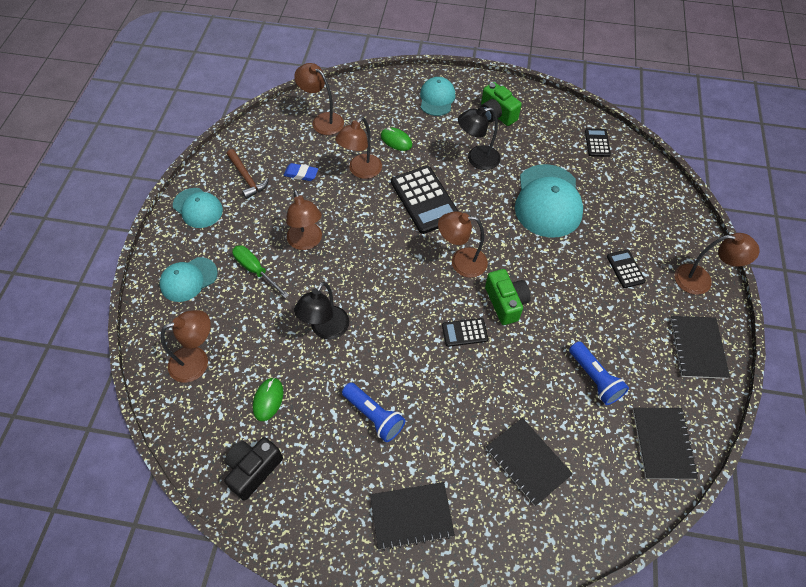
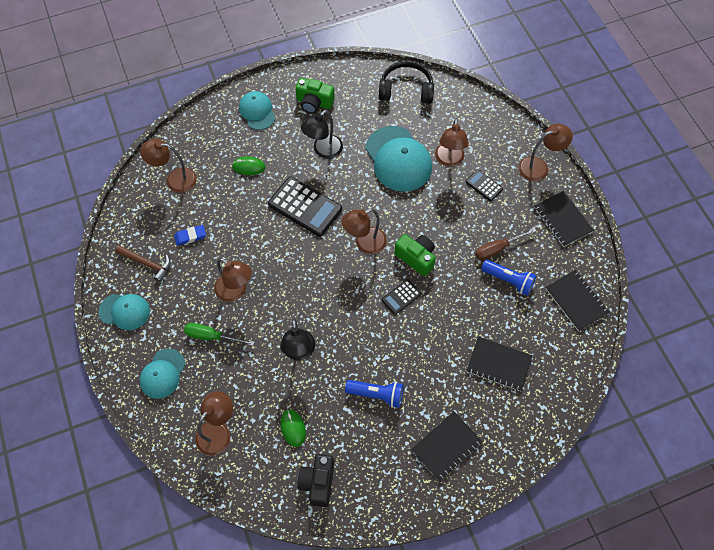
camera: 30 degrees left, 5 degrees up
brown lamp [335,117,382,179] -> brown lamp moved to [435,118,469,167]
black calculator [585,128,611,157] -> black headphones [379,61,434,104]
none -> brown screwdriver [475,228,536,260]

